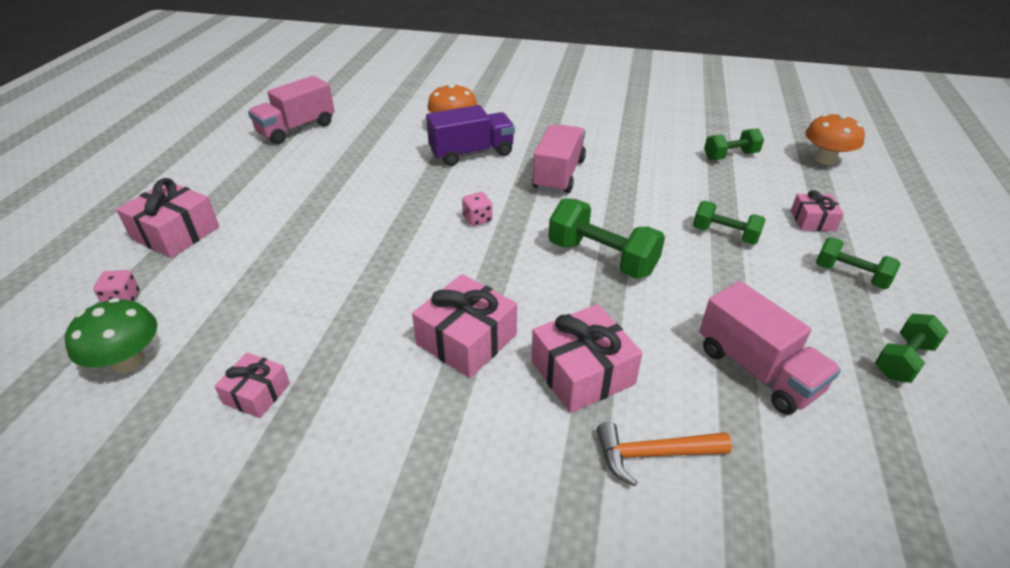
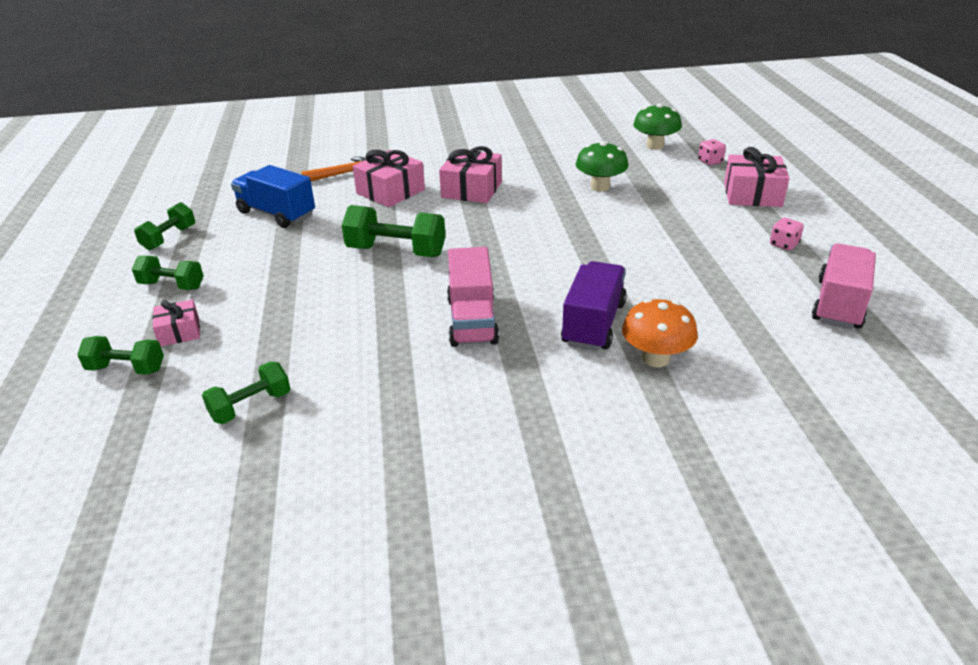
camera: 160 degrees right, 5 degrees down
pink gift [214,353,290,418] -> none
purple truck [426,105,515,166] -> purple truck turned 150 degrees clockwise [561,261,627,351]
pink dice [462,192,492,226] -> pink dice moved to [770,218,804,251]
green dumbbell [693,201,766,245] -> green dumbbell moved to [77,336,164,375]
pink truck [699,281,841,415] -> blue truck [231,165,315,228]
orange mushroom [805,114,865,165] -> none
none -> green mushroom [576,141,628,191]

